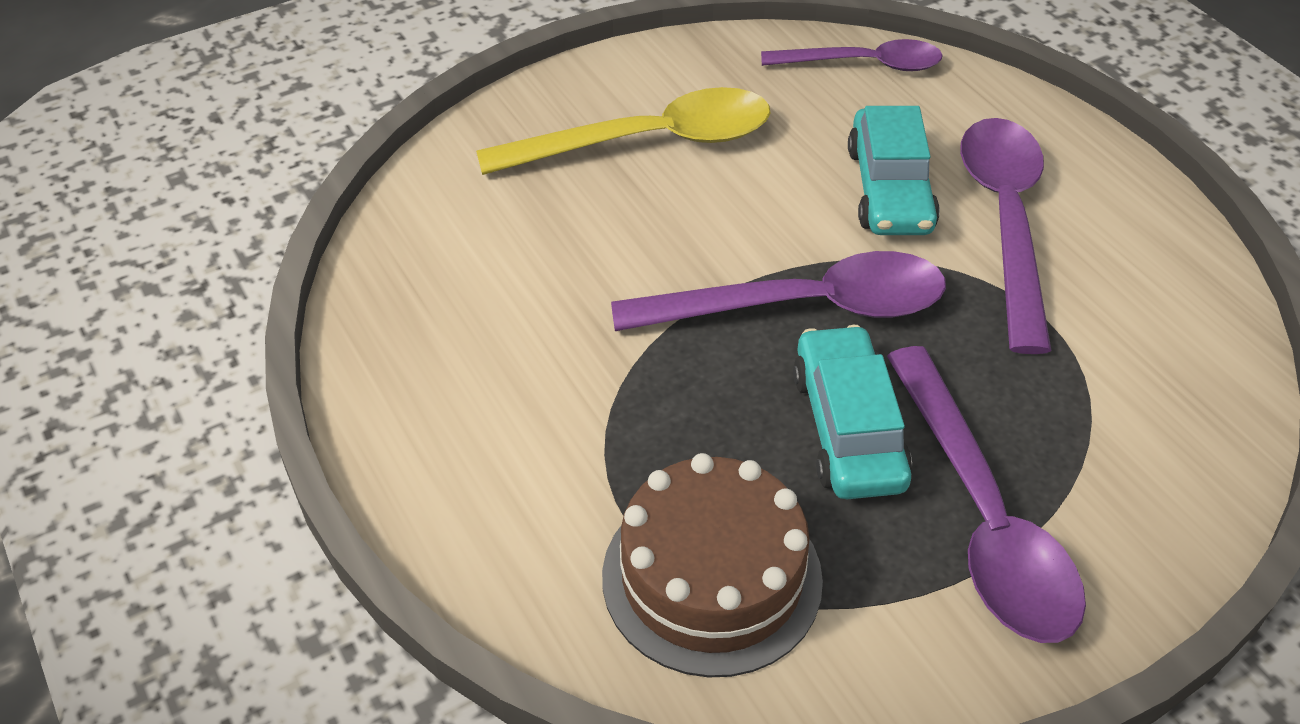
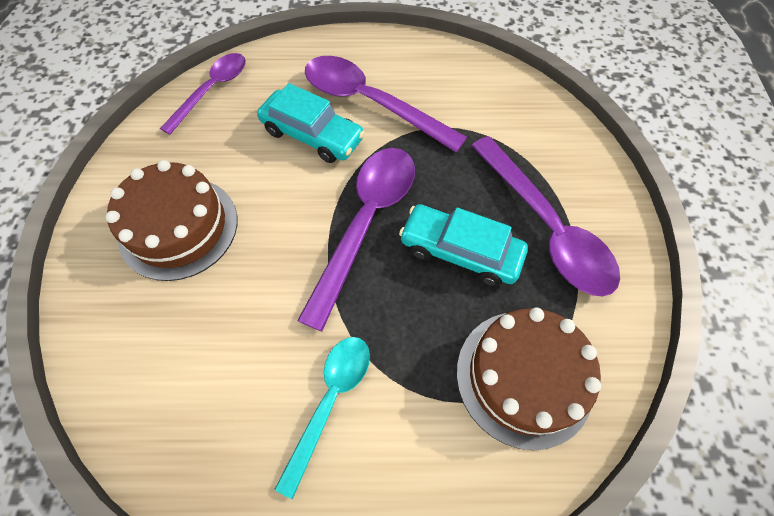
camera: 60 degrees left, 15 degrees up
yellow spoon [476,87,770,175] -> brown cake [105,160,237,281]
purple spoon [887,346,1086,643] -> purple spoon turned 45 degrees clockwise [471,136,620,296]
none -> turquoise spoon [274,337,370,499]

